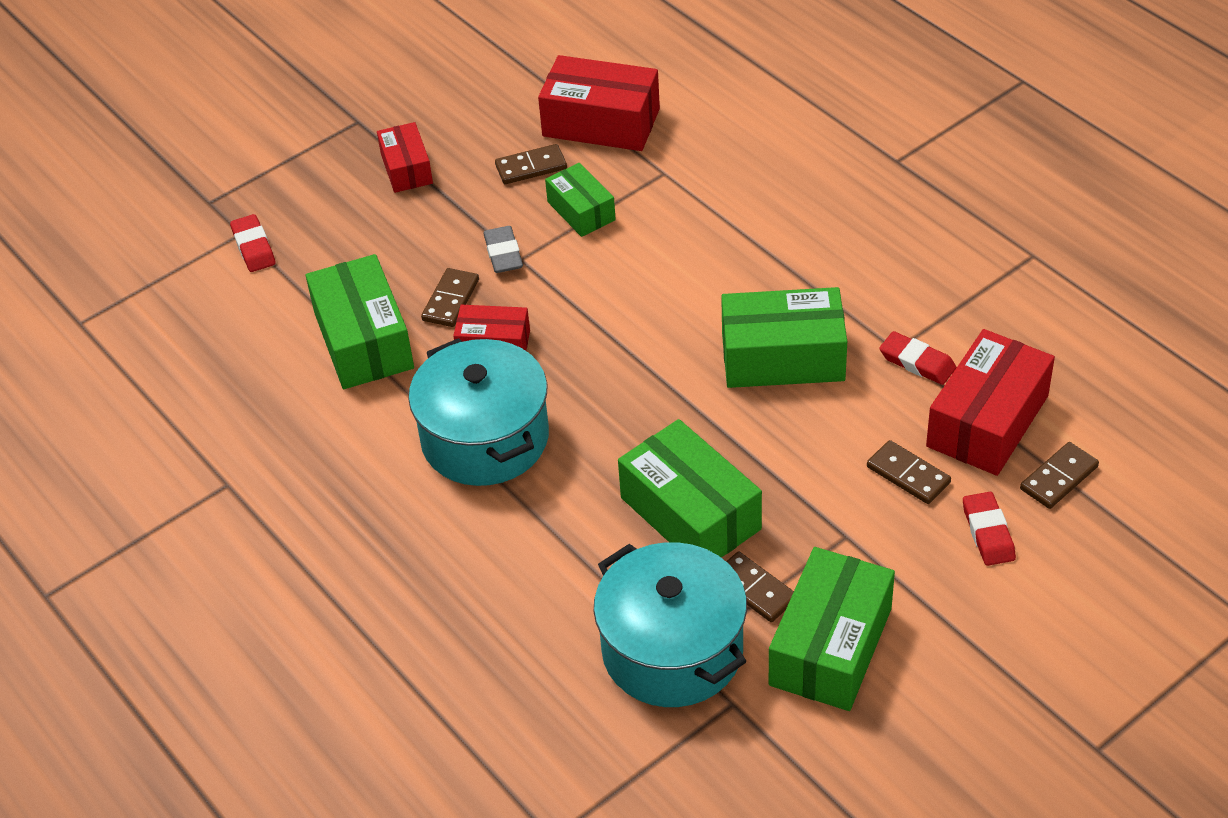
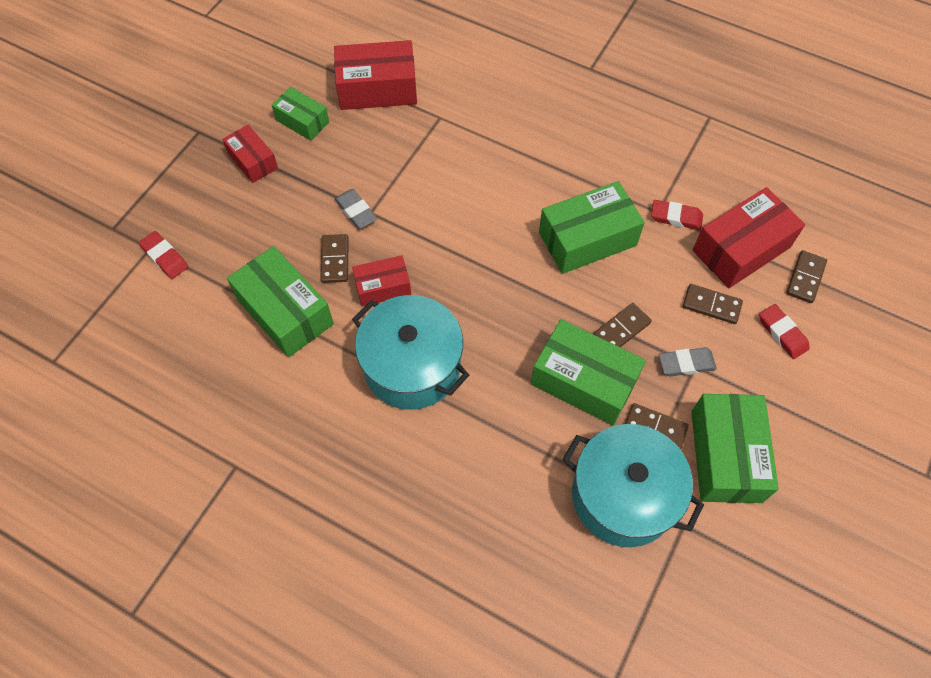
camera: 25 degrees left, 15 degrees up
brown domino [495,144,567,184] -> brown domino moved to [593,303,652,347]
green box [545,163,616,237] -> green box moved to [272,87,329,141]
red box [926,329,1055,476] -> red box turned 45 degrees clockwise [692,187,805,288]
none -> grey eraser [659,347,717,376]

